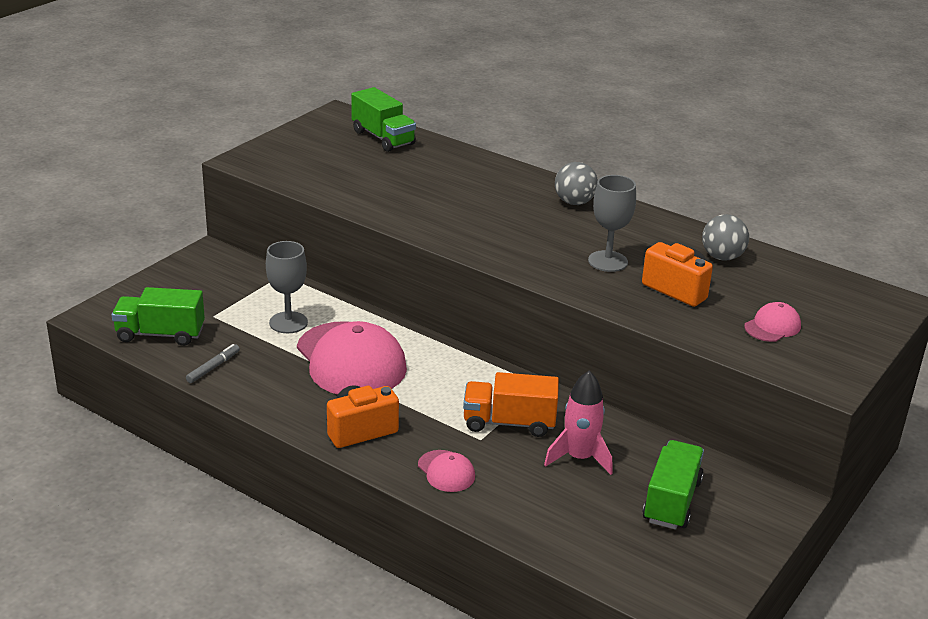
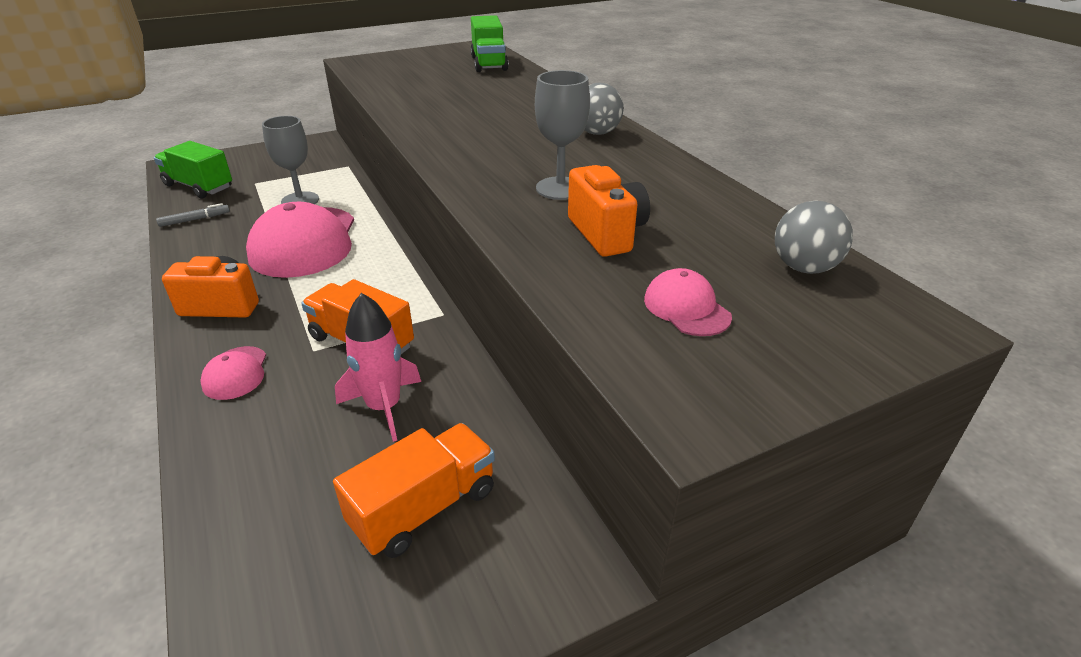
camera: 30 degrees right, 5 degrees up
green truck [643,440,704,530] -> orange truck [333,423,495,558]
grey ball [702,214,749,261] -> grey ball moved to [775,201,853,274]
pink cap [744,302,801,342] -> pink cap turned 105 degrees counterclockwise [644,268,732,336]

